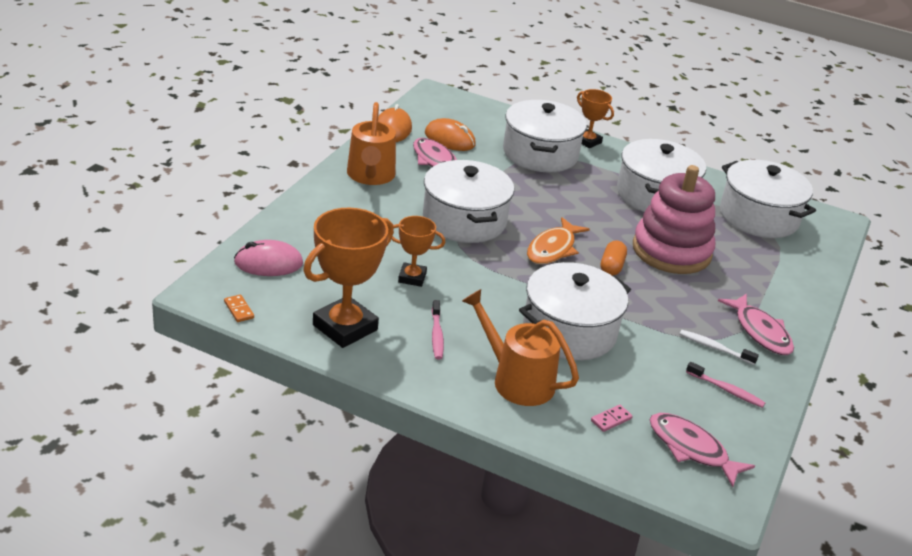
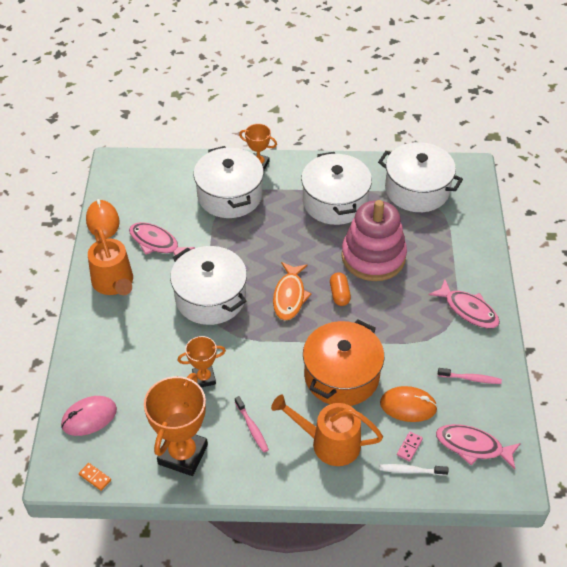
camera: 20 degrees left, 15 degrees up
orange mouse [425,118,476,151] -> orange mouse moved to [380,386,438,422]
white pot [519,262,631,360] -> orange pot [303,320,384,406]
white toothbrush [679,330,759,365] -> white toothbrush moved to [379,464,448,476]

